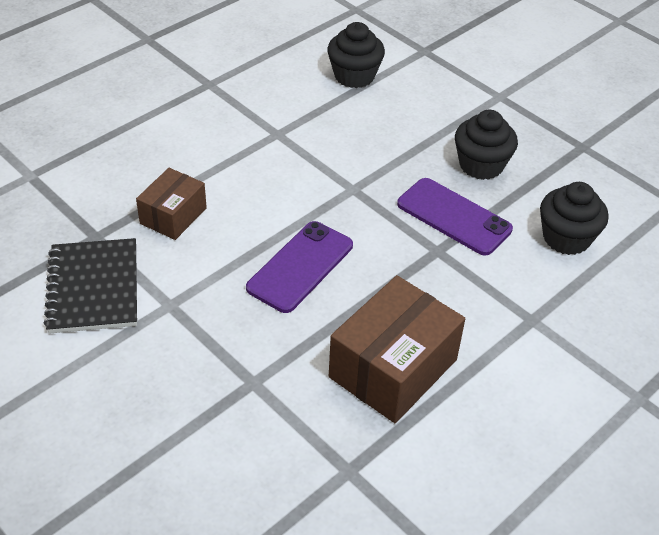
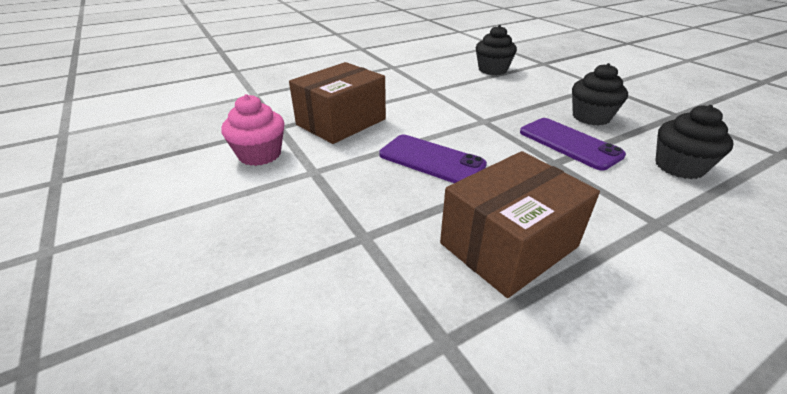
camera: 15 degrees right, 10 degrees down
black notebook [44,238,137,334] -> pink cupcake [221,94,285,166]
brown box [136,168,207,240] -> brown box [289,62,386,144], size x1.69
purple phone [246,221,353,313] -> purple phone turned 75 degrees clockwise [379,135,487,183]

